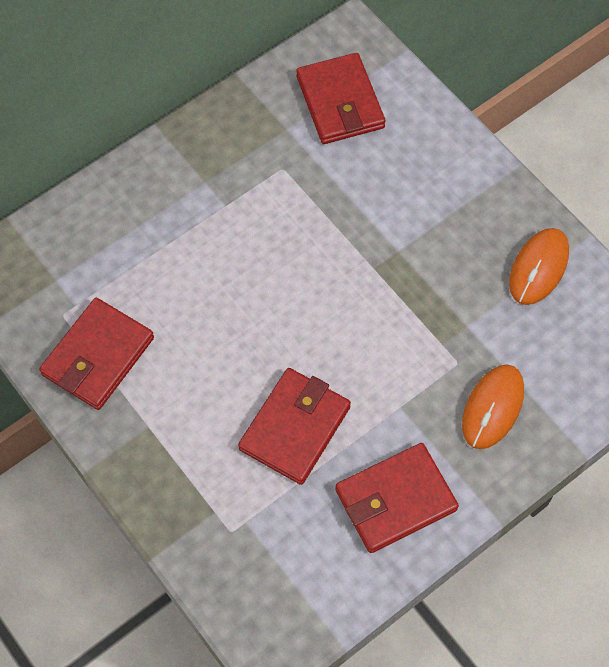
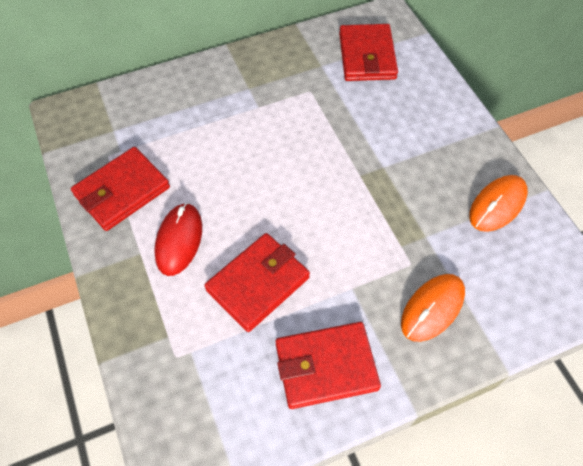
camera: 15 degrees right, 5 degrees down
none -> red mouse [154,203,202,276]

